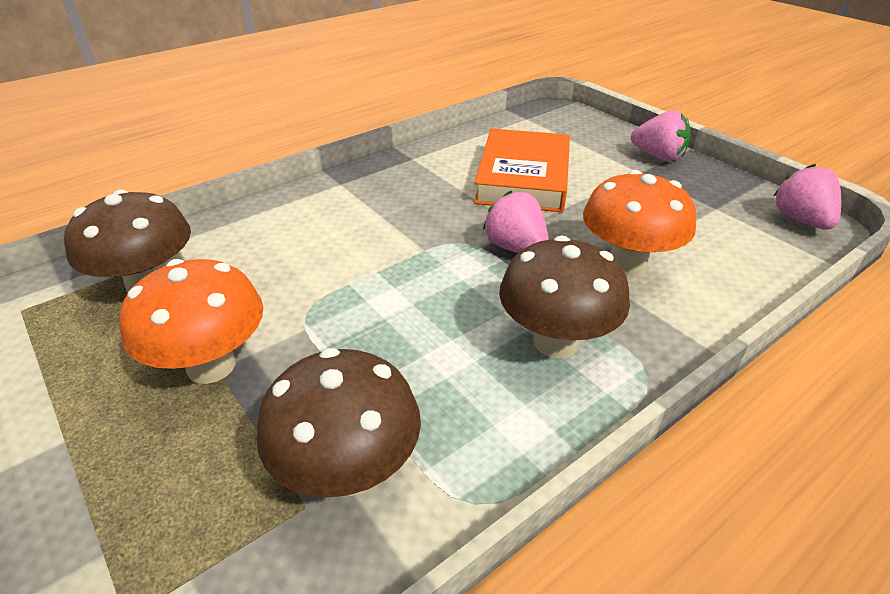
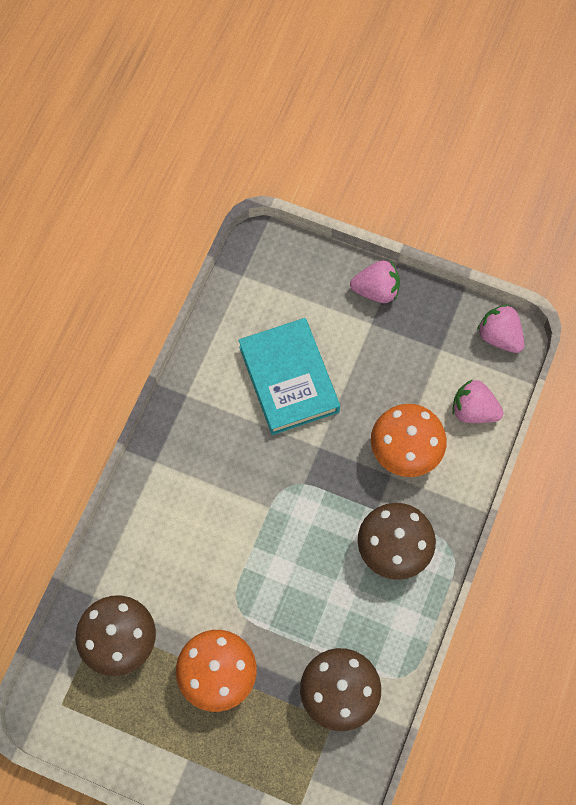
camera: 30 degrees left, 30 degrees up
orange book [474,129,570,212] -> turquoise book [238,318,340,435]
pink strawberry [483,190,549,253] -> pink strawberry moved to [452,379,504,423]

